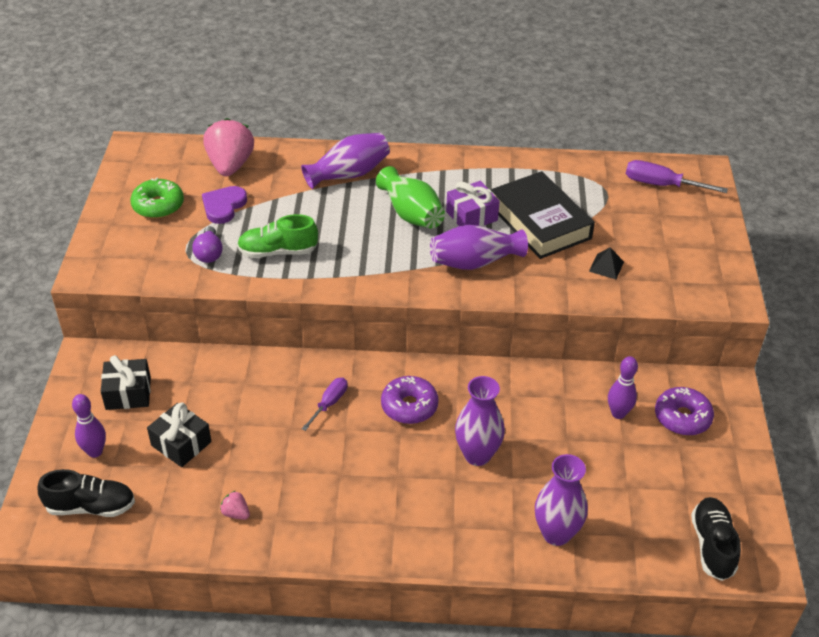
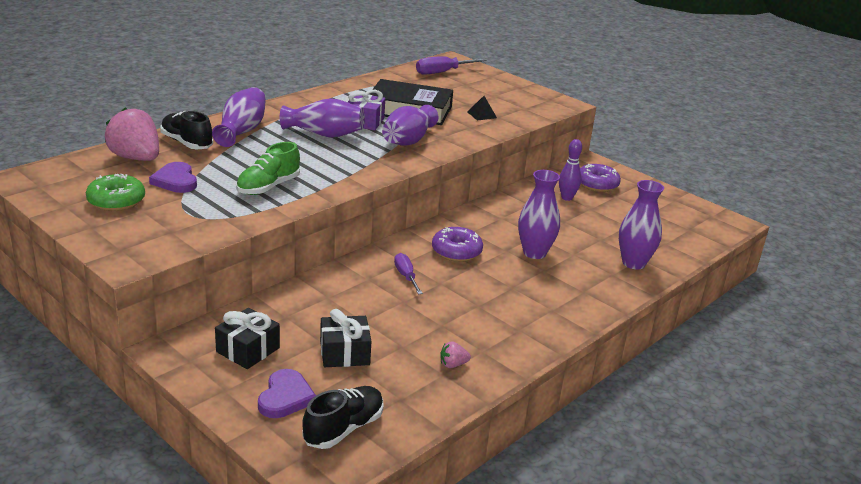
camera: 50 degrees left, 15 degrees down
purple bowling pin [72,394,106,458] -> purple heart [258,369,316,418]
purple light bulb [192,226,223,263] -> none
green vase [376,166,445,229] -> purple vase [280,98,365,138]
black shoe [691,497,741,581] -> black shoe moved to [160,111,213,150]

